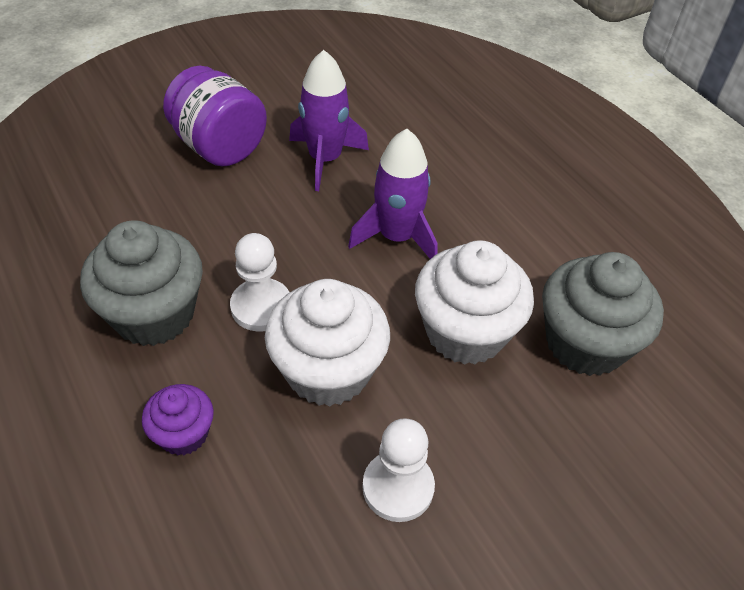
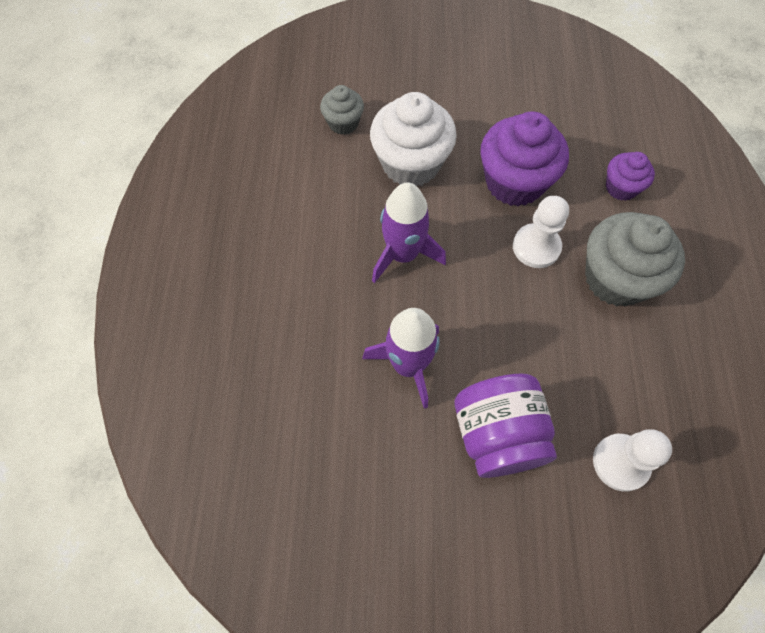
camera: 145 degrees left, 15 degrees up
white cupcake [265,279,390,407] -> purple cupcake [480,111,569,206]
white pawn [363,418,435,522] -> white pawn moved to [593,429,672,491]
grey cupcake [542,252,664,376] -> grey cupcake [320,85,364,135], size x0.54

